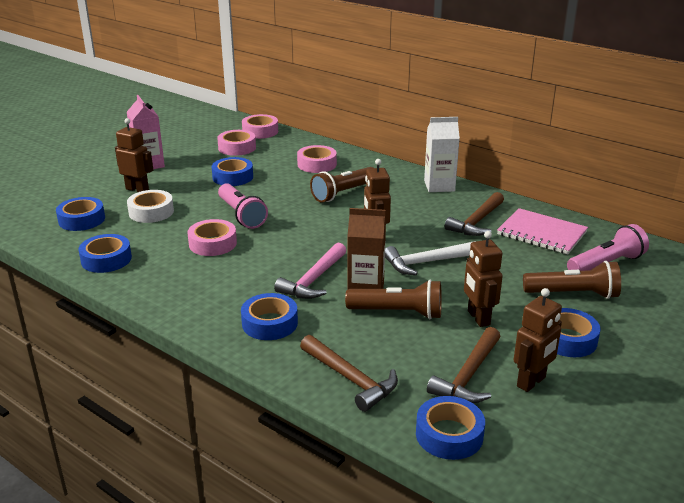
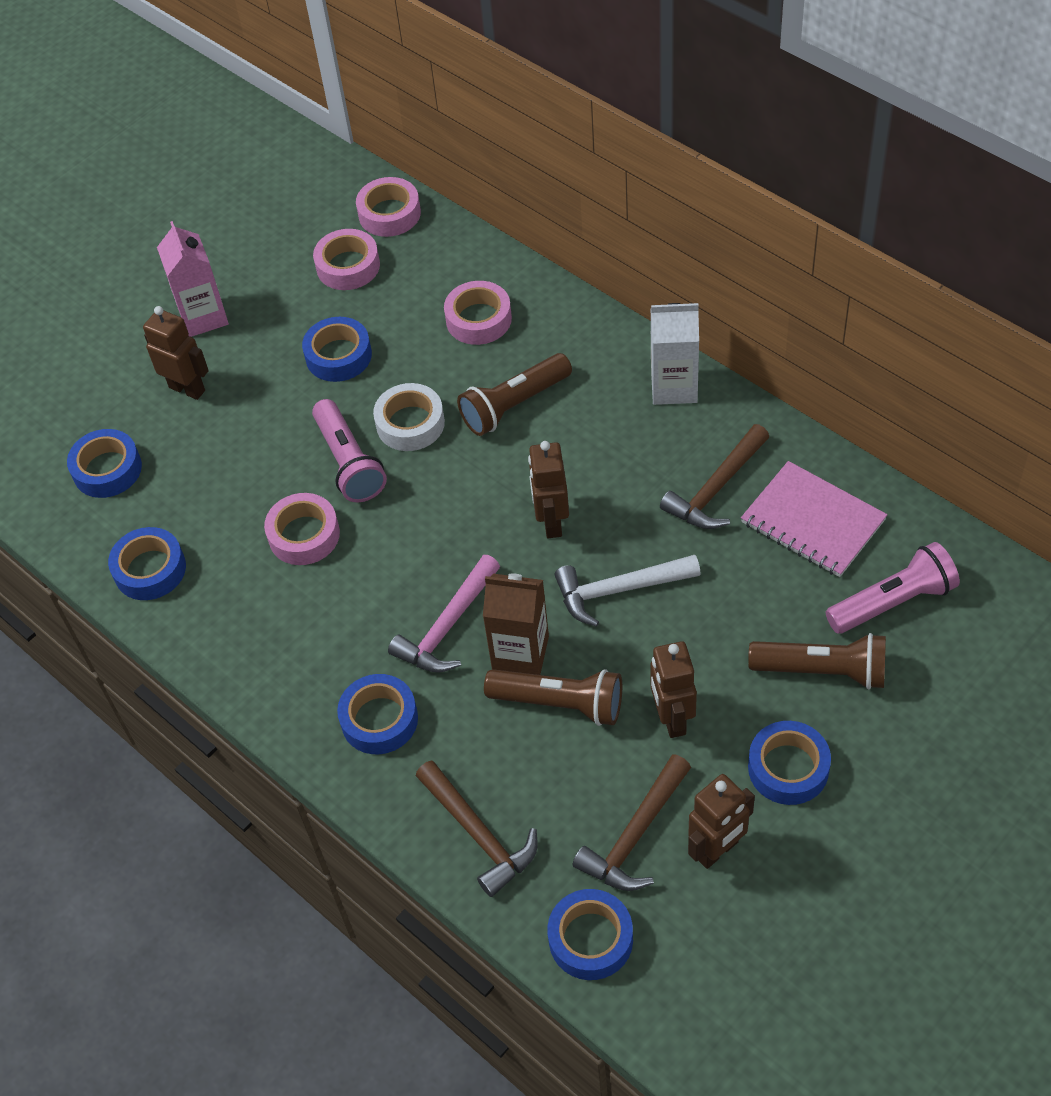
camera: 10 degrees right, 25 degrees up
white tape [127,190,174,223] -> white tape moved to [373,383,445,451]

